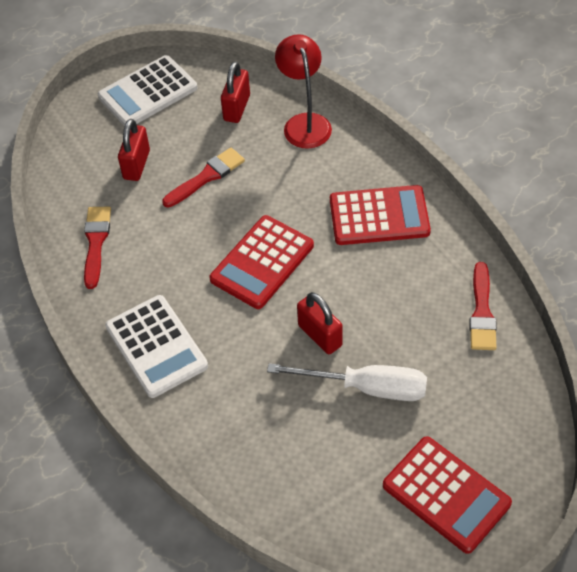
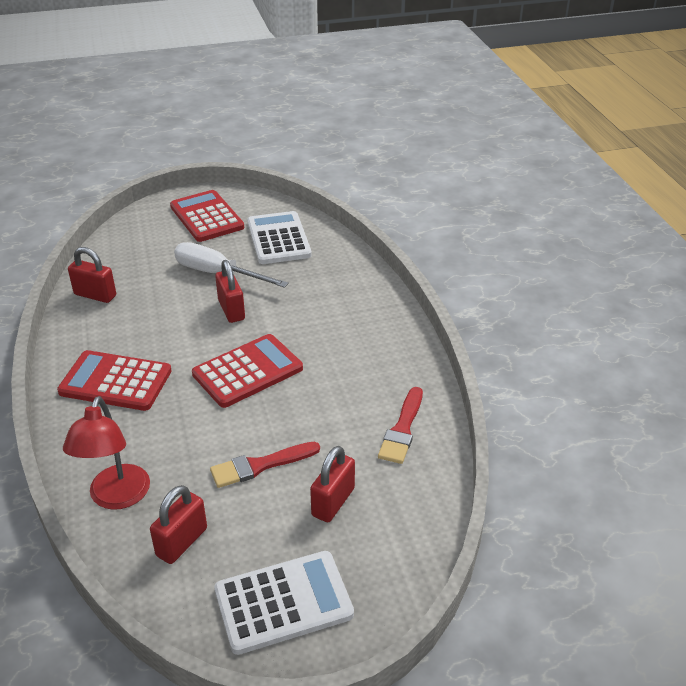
camera: 165 degrees left, 15 degrees down
white calculator [105,295,208,398] -> white calculator moved to [247,211,312,264]
red brush [469,262,497,350] -> red padlock [68,247,116,303]

